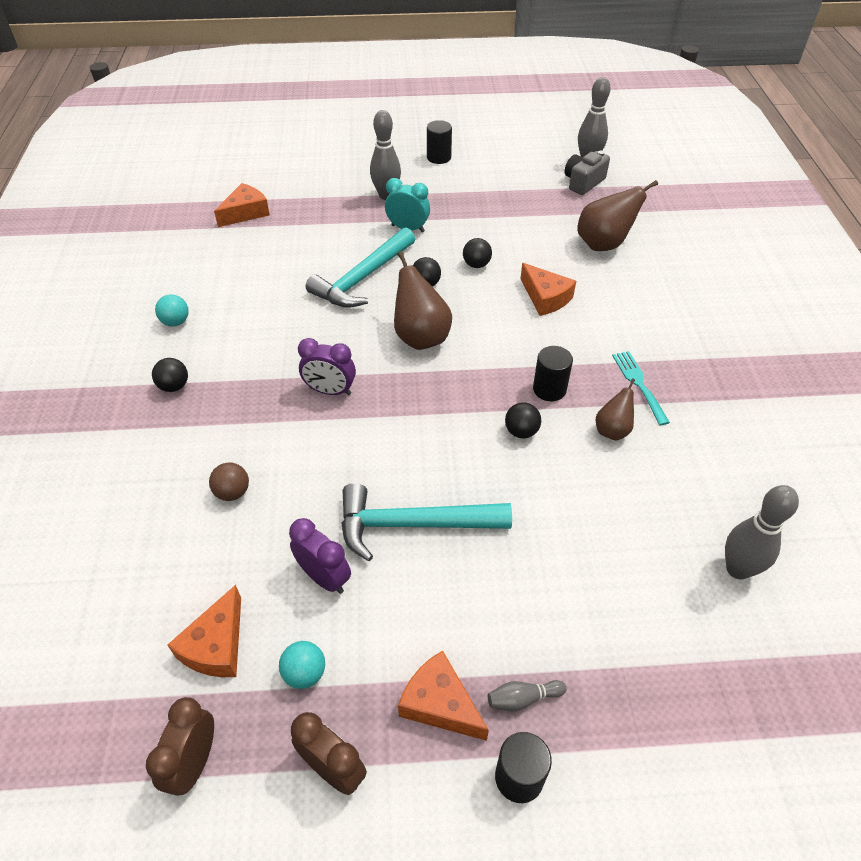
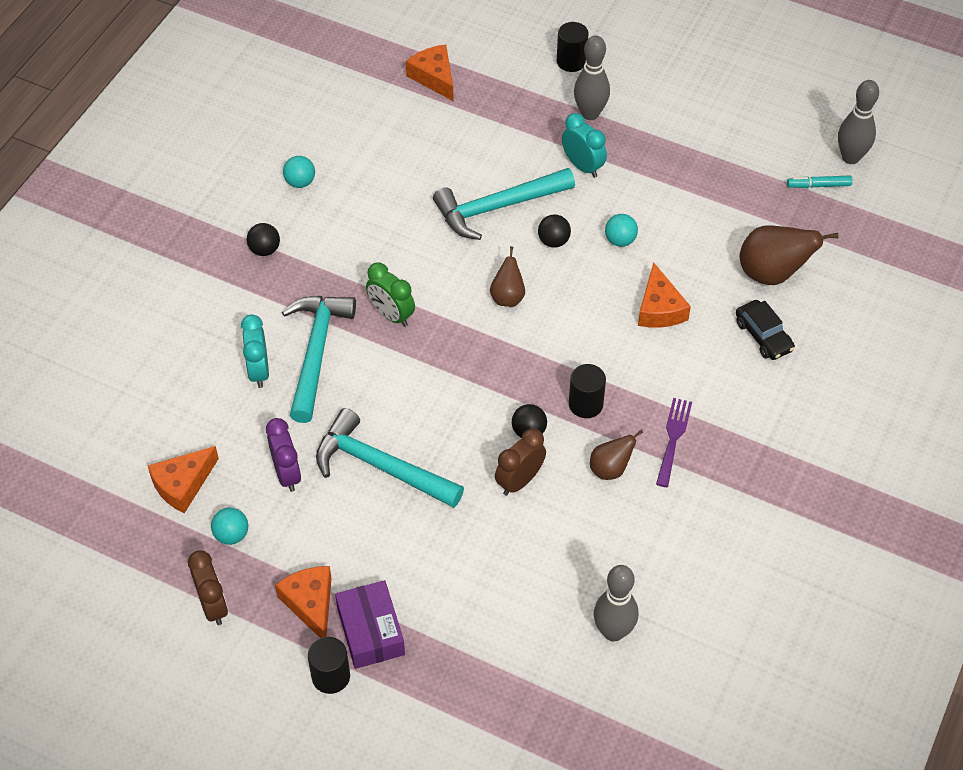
camera: 30 degrees right, 5 degrees up
brown clock [146,697,214,796] -> brown clock moved to [495,428,546,495]
brown ball [209,462,249,501] -> turquoise clock [241,314,269,388]
orange cheese [214,183,270,227] -> orange cheese turned 105 degrees counterclockwise [406,44,453,101]
purple clock [298,338,356,395] -> green clock [366,263,415,327]
brown pear [394,251,452,350] -> brown pear [490,246,525,307], size x0.58
black cylinder [427,120,452,164] -> black cylinder moved to [557,22,588,72]
black ball [463,238,492,268] -> turquoise ball [605,214,638,247]
grey bowling pin [488,680,567,711] -> purple box [335,580,405,669]
grey camera [565,151,610,195] -> turquoise marker [787,175,853,188]
turquoise fork [612,351,670,425] -> purple fork [656,398,692,487]
none -> turquoise hammer [282,296,356,423]
none -> black car [736,300,795,360]

